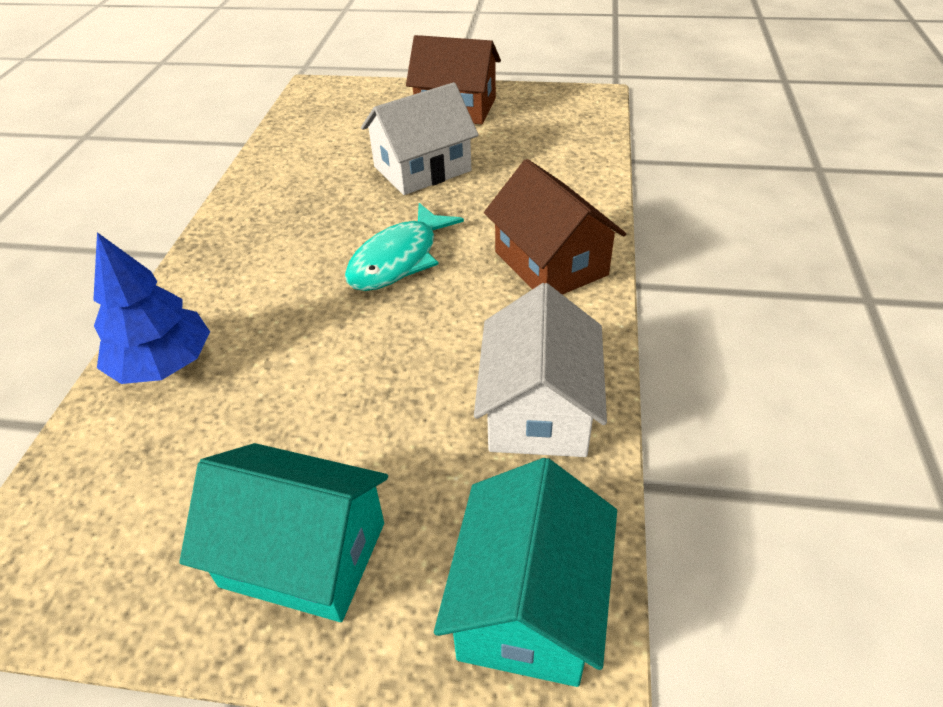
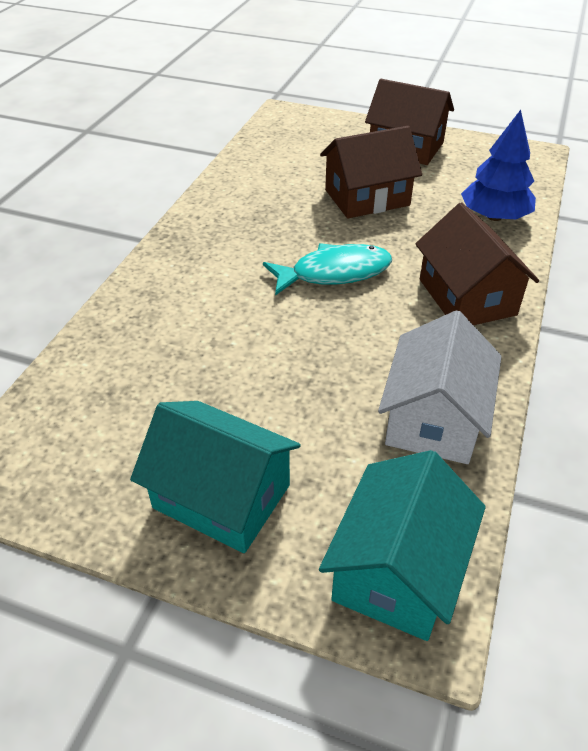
camera: 10 degrees right, 0 degrees up
blue tree [93,232,210,384] -> blue tree moved to [461,110,536,221]
turquoise fish [345,203,464,291] -> turquoise fish turned 150 degrees counterclockwise [263,243,392,296]
white house [361,82,479,195] -> brown house [320,126,422,219]

